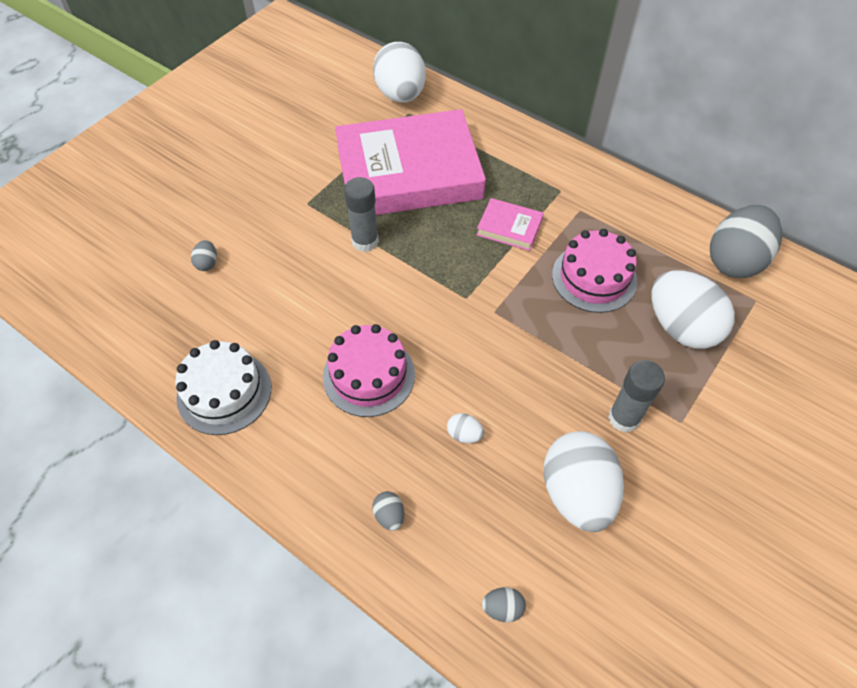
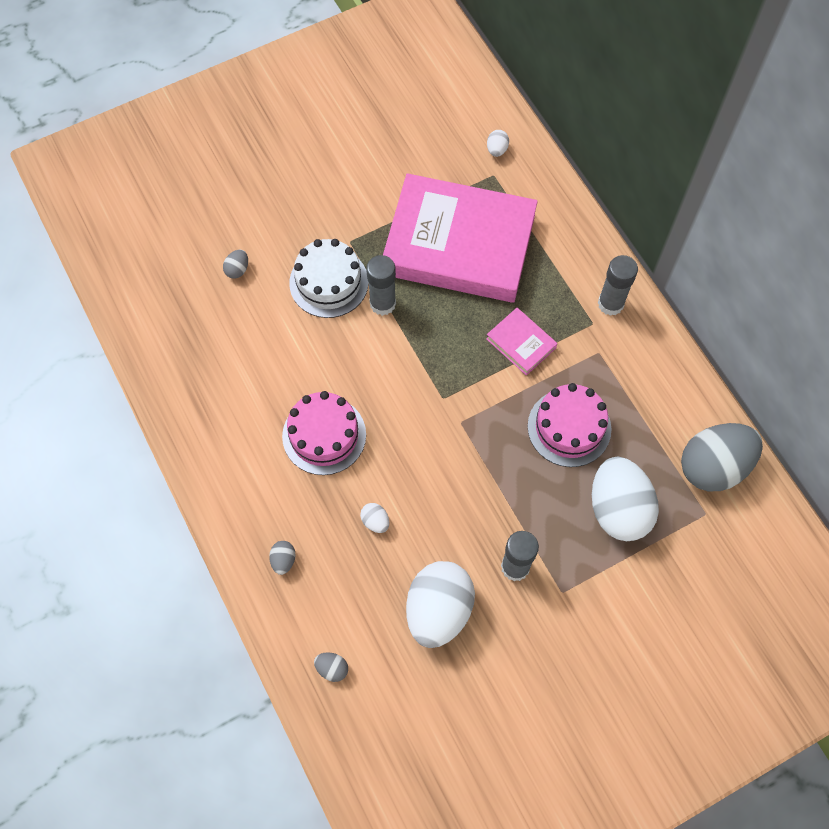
camera: 25 degrees right, 10 degrees up
white cake [175,340,271,435] -> white cake moved to [289,239,368,318]
white egg [373,42,426,103] -> white egg [487,130,509,157], size x0.40
none -> grey glue stick [598,255,638,316]

